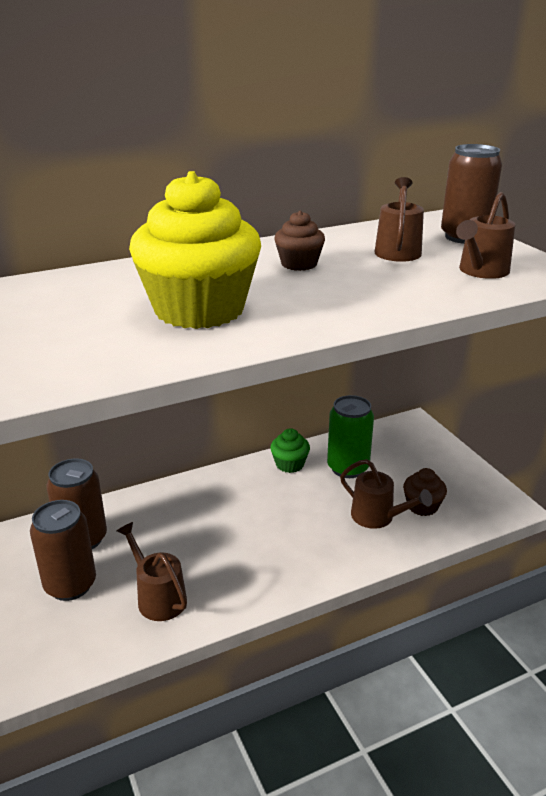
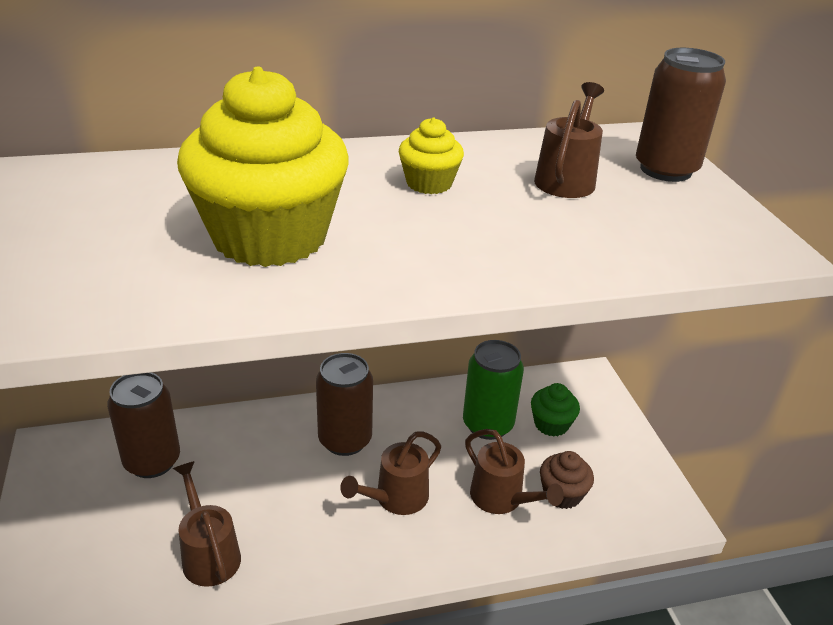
camera: 10 degrees right, 5 degrees up
brown can [30,500,96,601] -> brown can moved to [316,353,373,456]
green cupcake [270,428,310,473] -> green cupcake moved to [531,383,580,437]
brown cupcake [274,211,325,271] -> yellow cupcake [399,118,464,194]
brown watering can [456,192,515,279] -> brown watering can moved to [340,431,441,515]

